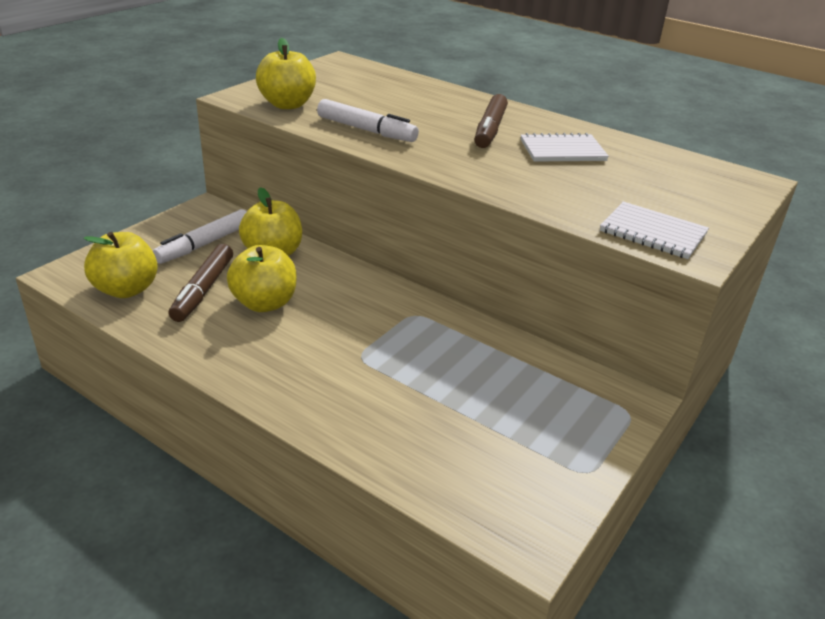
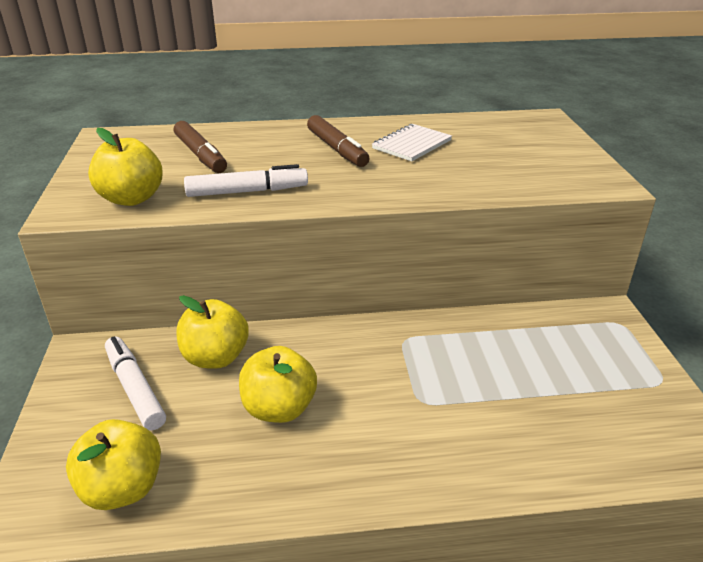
camera: 40 degrees left, 0 degrees up
white marker [153,209,246,264] -> white marker turned 150 degrees clockwise [105,336,166,430]
brown marker [168,244,233,322] -> brown marker moved to [174,121,227,173]
white notebook [600,202,709,259] -> none

